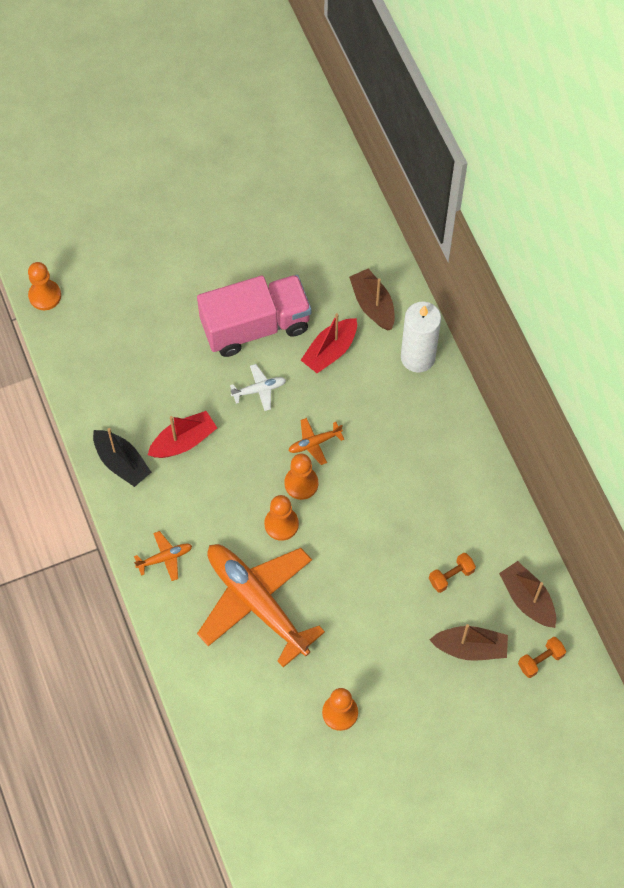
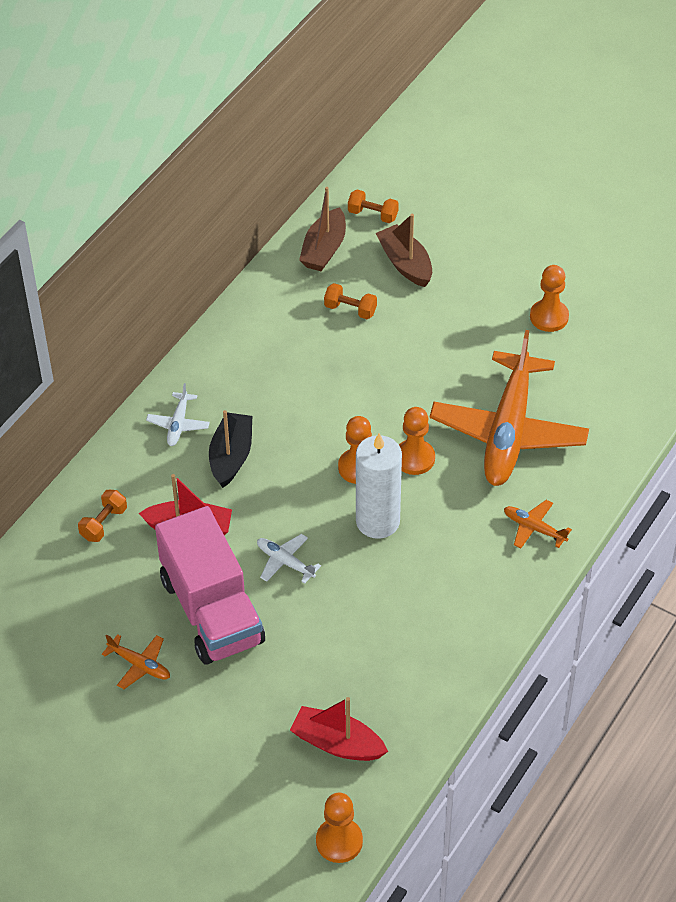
camera: 125 degrees left, 15 degrees down
black boat [93,428,151,487] -> black boat moved to [209,410,252,488]
red boat [148,411,217,458] -> red boat moved to [290,697,388,761]
pink truck [197,275,311,357] -> pink truck turned 150 degrees counterclockwise [155,506,265,664]
orange plane [288,418,344,465] -> orange plane moved to [102,634,170,689]
brown boat [349,268,395,330] -> orange dumbbell [78,490,127,542]
white candle [401,302,441,373] -> white candle moved to [356,433,402,539]
none -> white plane [146,383,210,446]

